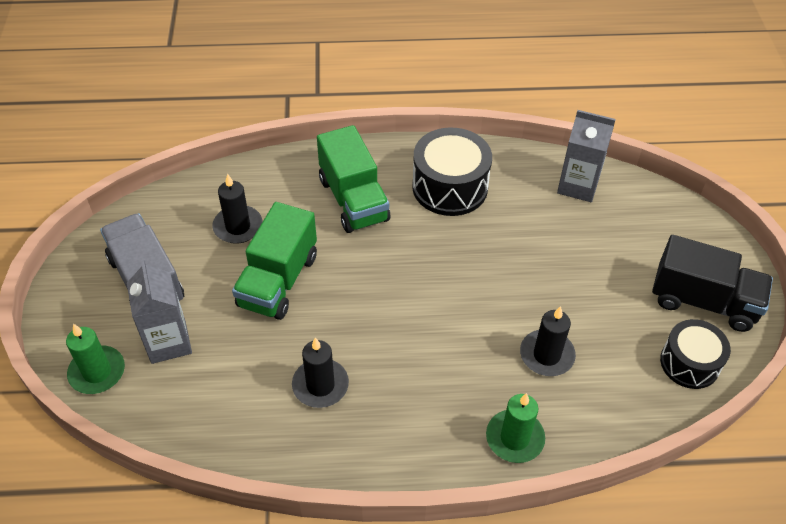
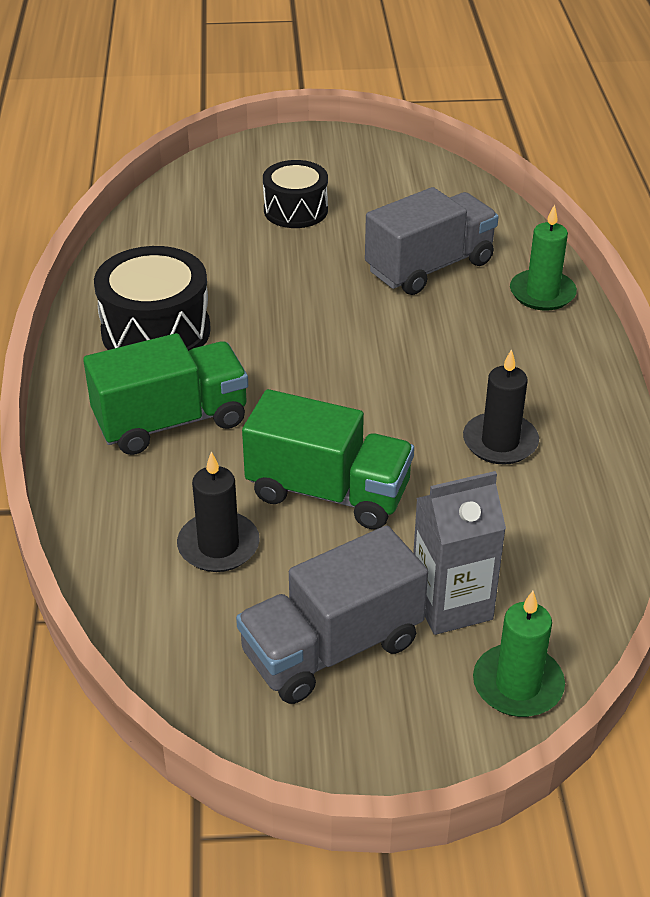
camera: 90 degrees left, 10 degrees down
black candle [520,306,576,376] -> grey truck [365,187,499,295]
grey carton [557,110,616,202] -> none
black truck [652,235,773,332] -> none
black drum [660,319,731,389] -> black drum moved to [263,160,328,228]

